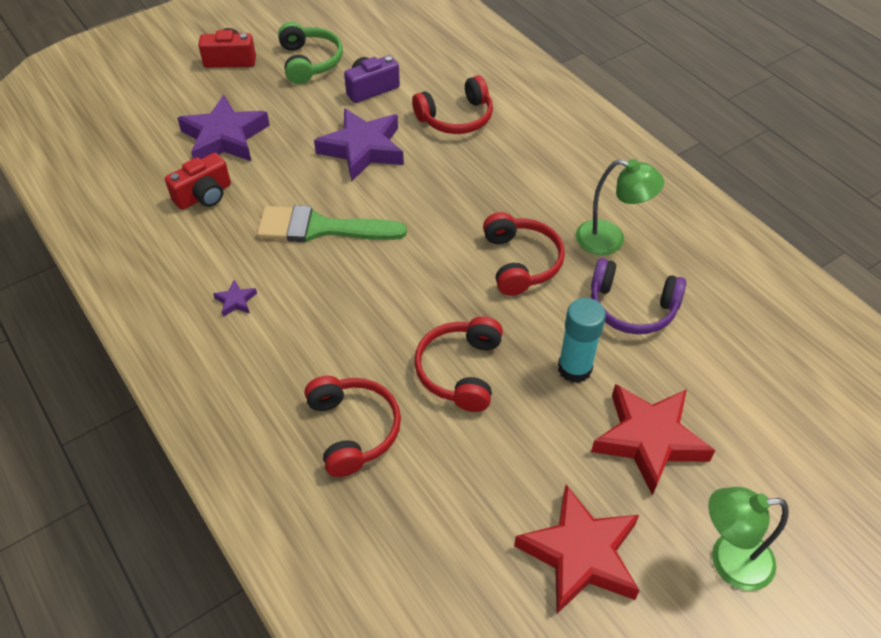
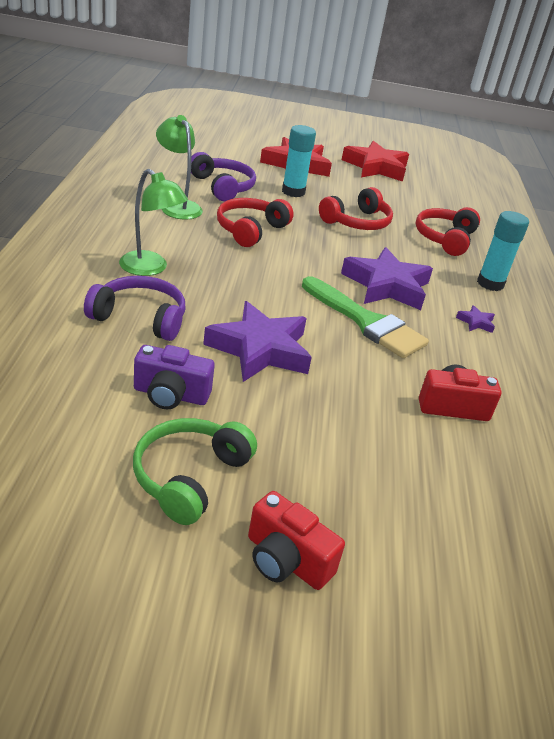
camera: 145 degrees left, 15 degrees down
purple star [177,95,270,161] -> purple star moved to [341,247,433,310]
red headphones [412,75,493,134] -> purple headphones [84,276,185,341]
green lamp [708,487,789,591] -> green lamp moved to [119,169,188,276]
none -> turquoise glue stick [477,211,529,291]

